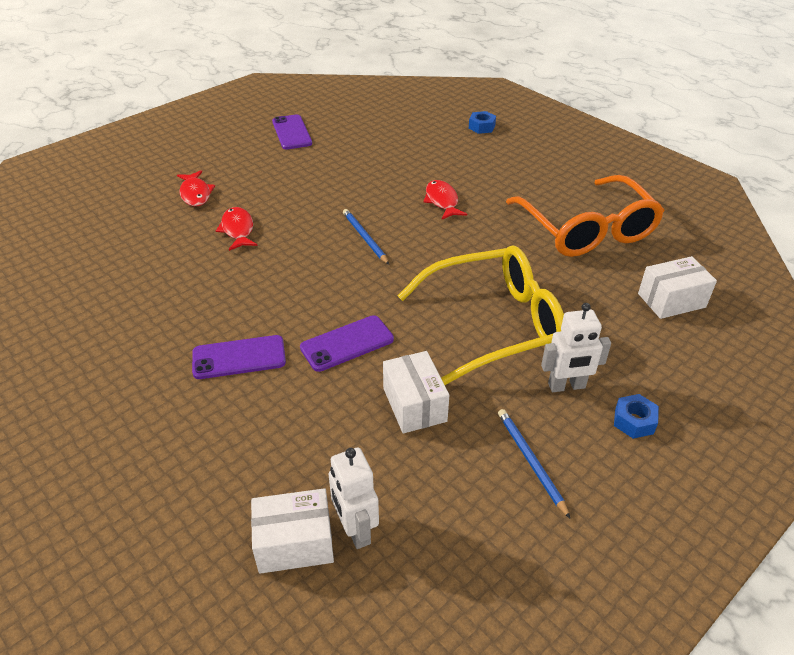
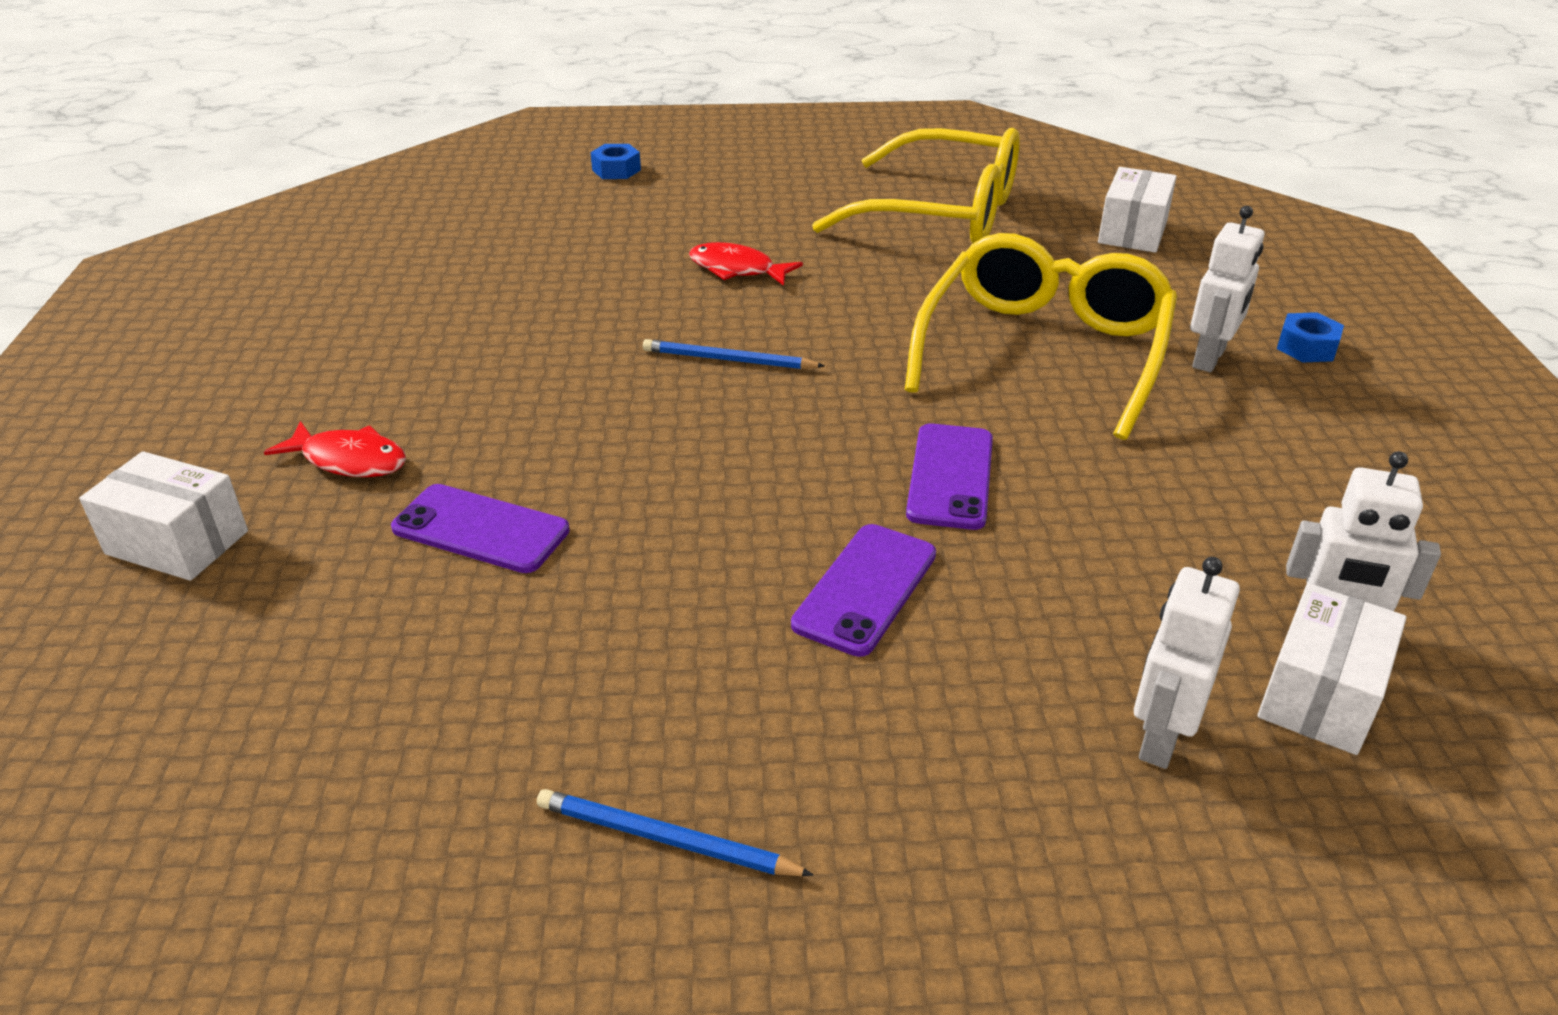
camera: 50 degrees left, 5 degrees down
red fish [216,207,258,251] -> none
purple phone [272,114,312,150] -> purple phone moved to [391,484,570,573]
white box [383,351,449,433] -> white box moved to [79,451,248,581]
blue pencil [498,409,570,518] -> blue pencil moved to [537,789,814,876]
orange glasses [506,175,665,257] -> yellow glasses [812,128,1020,244]
none -> white robot [1134,557,1240,769]

